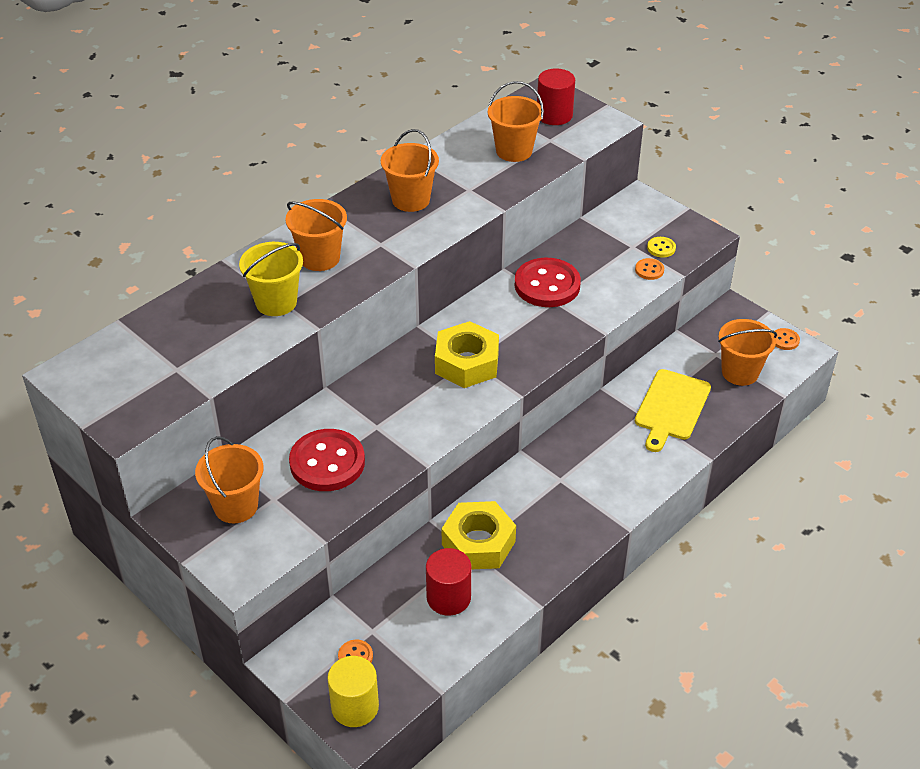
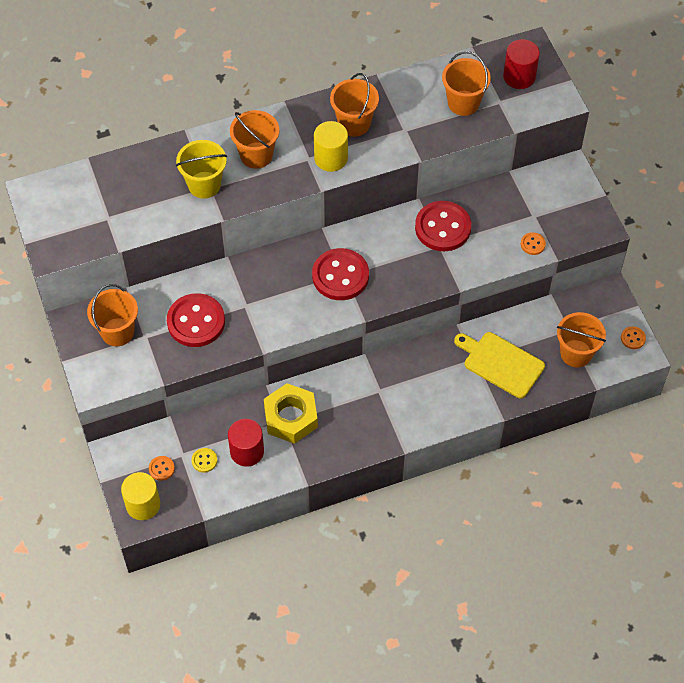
camera: 25 degrees right, 15 degrees up
yellow nut [435,321,499,388] -> red button [312,248,369,300]
yellow cutting board [635,369,711,452] -> yellow cutting board turned 75 degrees clockwise [454,332,545,398]
yellow button [647,237,676,258] -> yellow button moved to [192,448,217,473]
none -> yellow cylinder [314,121,348,172]

